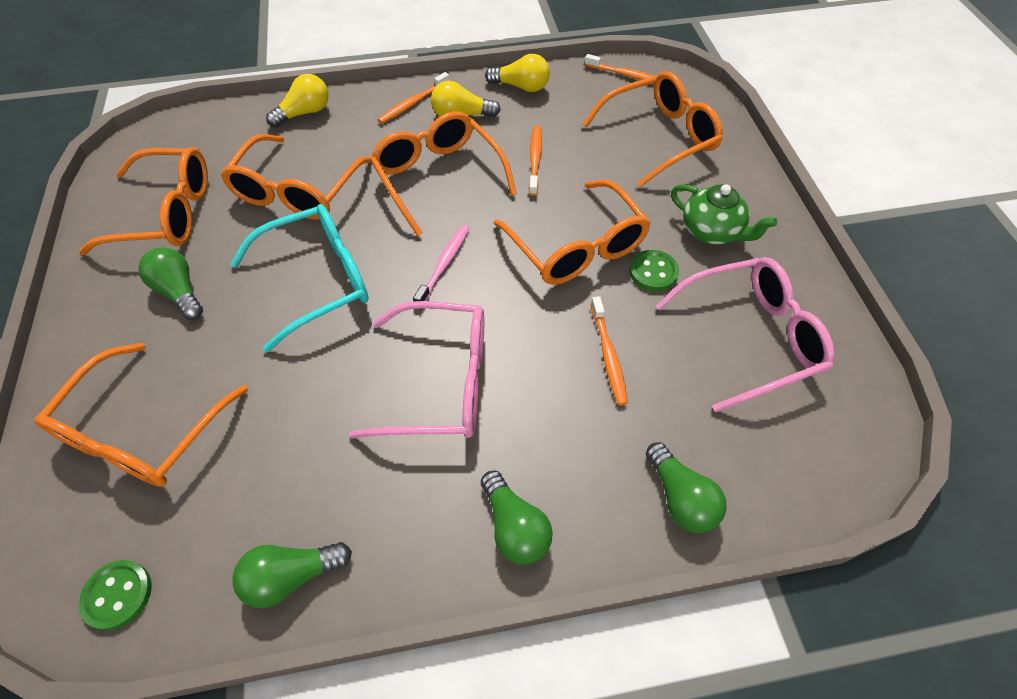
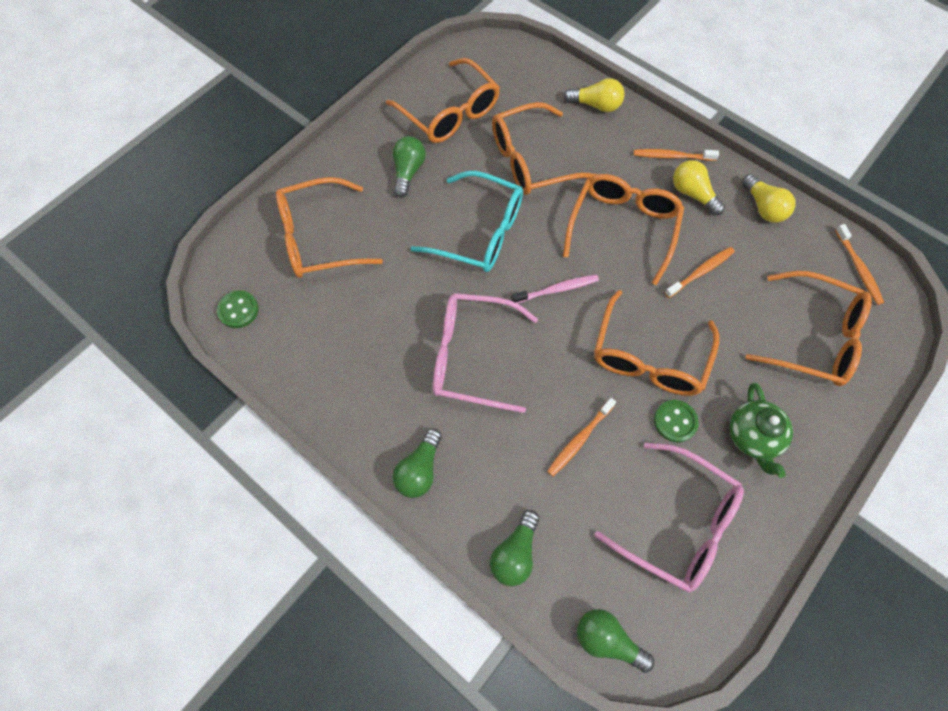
camera: 50 degrees right, 10 degrees up
green light bulb [232,542,352,608] -> green light bulb moved to [577,609,654,673]
pink glasses [349,301,484,439] -> pink glasses turned 135 degrees clockwise [433,293,538,413]

